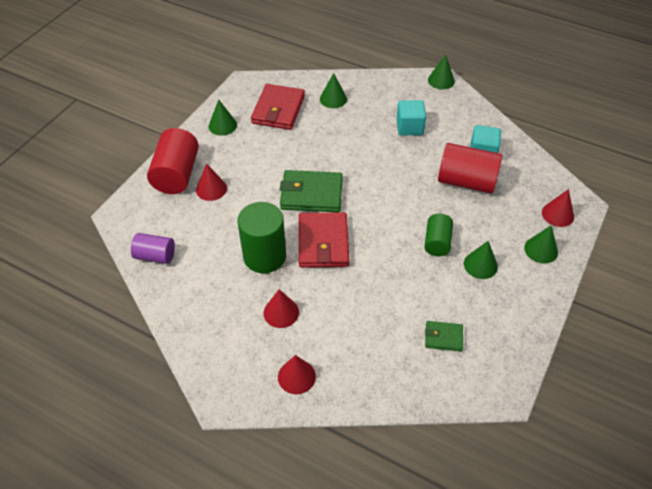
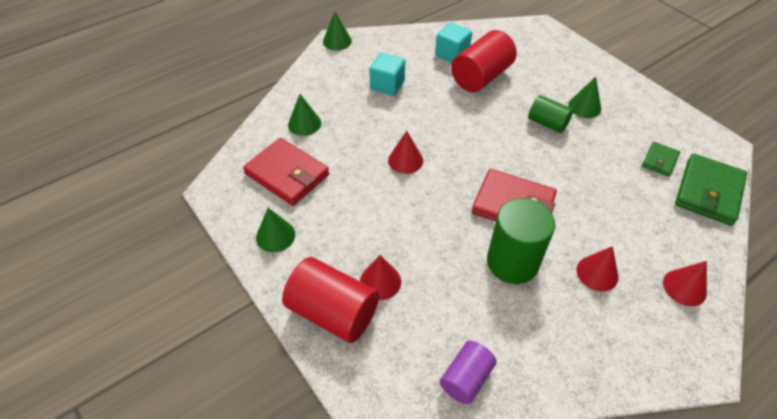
camera: 65 degrees left, 0 degrees up
green wallet [280,170,343,212] -> green wallet moved to [675,153,747,226]
green cone [524,225,558,263] -> none
red cone [542,189,574,227] -> red cone moved to [388,131,423,174]

